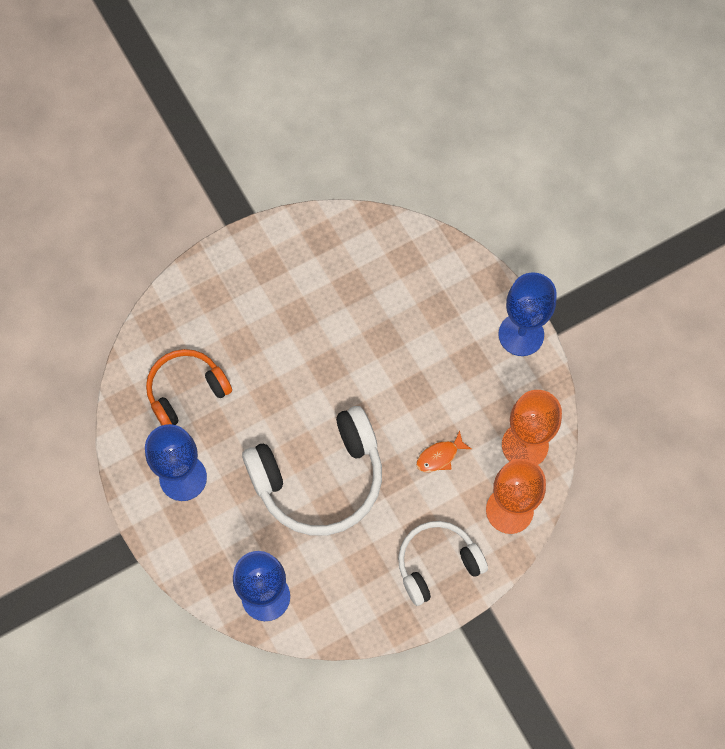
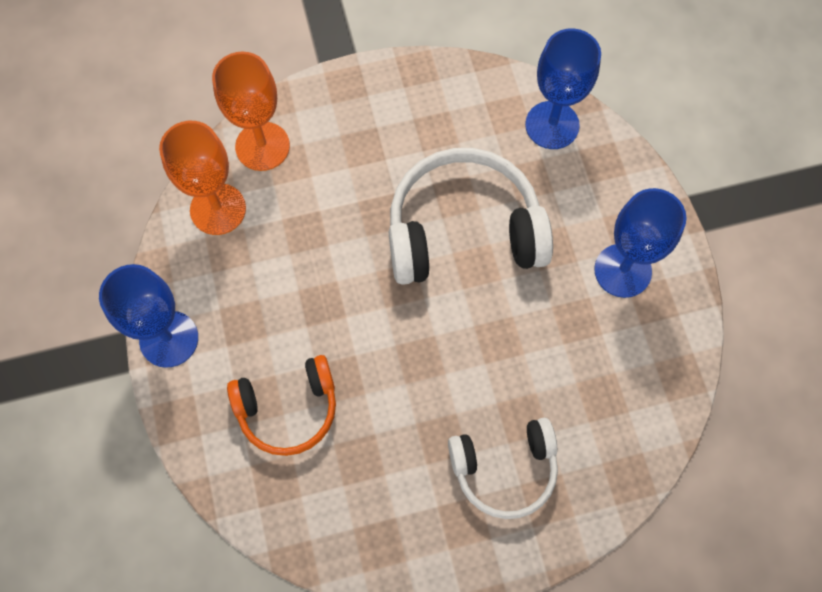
camera: 165 degrees left, 0 degrees up
orange headphones [146,349,232,425] -> orange headphones moved to [227,355,336,456]
white headphones [398,521,488,606] -> white headphones moved to [448,418,558,519]
orange fish [416,431,471,472] -> none

